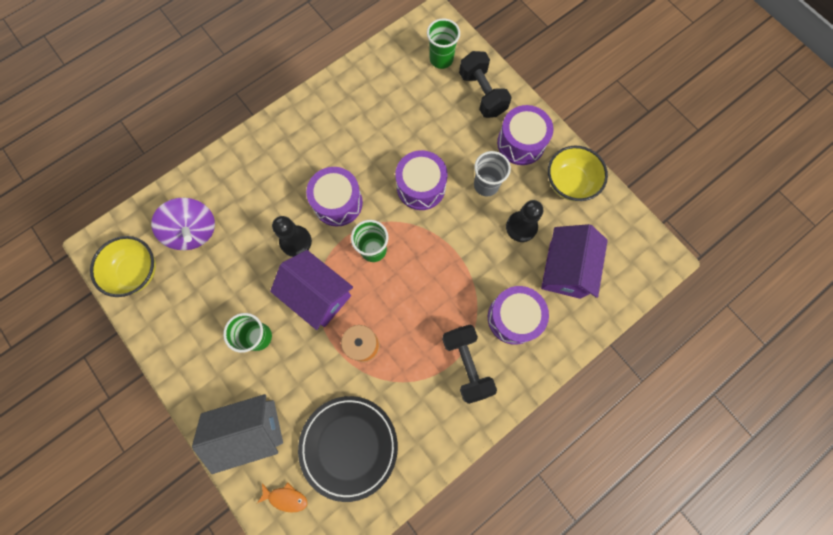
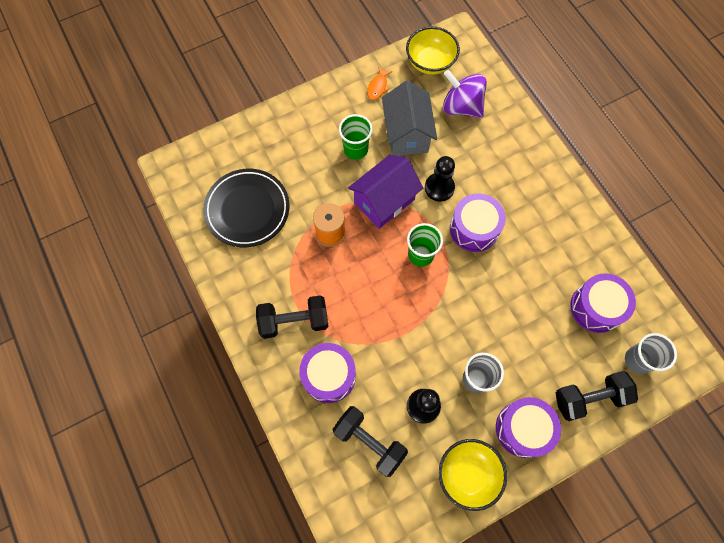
camera: 100 degrees right, 5 degrees down
purple spinning top [151,198,215,250] -> purple spinning top turned 60 degrees clockwise [443,70,487,118]
grey house [192,394,283,474] -> grey house moved to [382,80,437,156]
orange fish [257,482,307,513] -> orange fish moved to [367,67,392,100]
purple drum [395,150,448,210] -> purple drum moved to [571,273,636,333]
green cup [427,18,460,69] -> grey cup [625,333,677,374]
purple house [541,224,608,299] -> black dumbbell [333,406,408,477]

